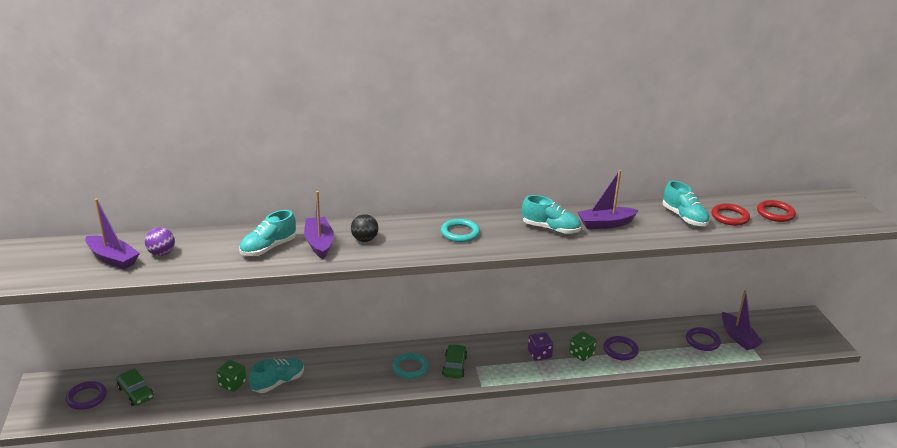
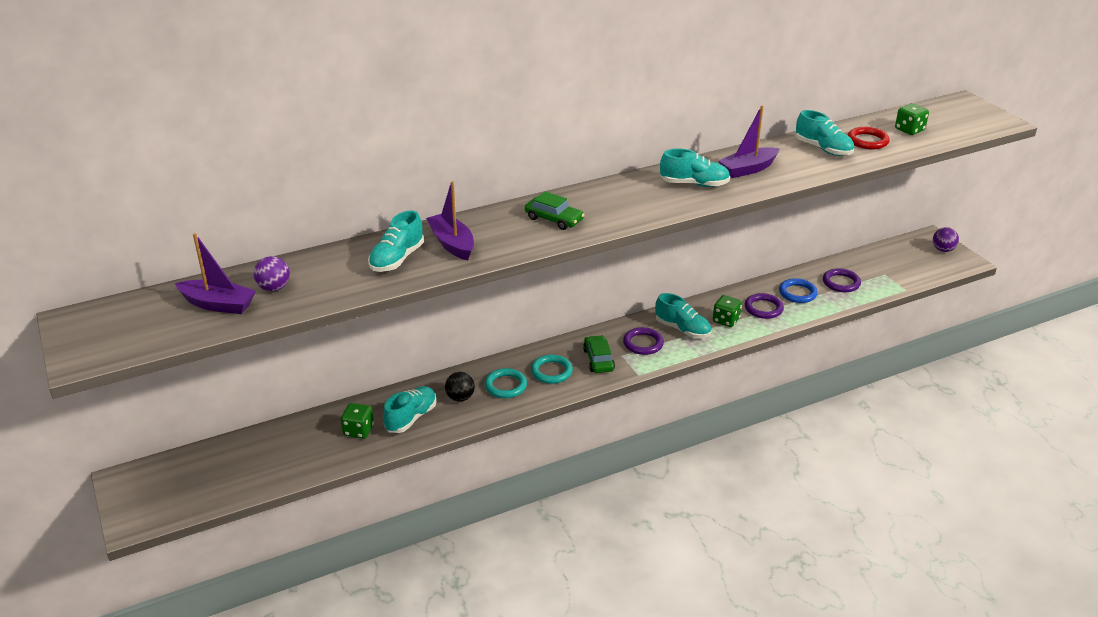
camera: 15 degrees left, 5 degrees up
purple ring [66,381,107,410] -> purple ring moved to [623,327,664,355]
green car [116,368,154,406] -> green car moved to [525,191,585,230]
black ball [351,214,378,242] -> black ball moved to [445,372,475,402]
turquoise ring [441,219,480,242] -> turquoise ring moved to [484,368,527,398]
purple dice [528,332,554,361] -> turquoise shoe [655,293,711,338]
purple boat [721,290,763,350] -> none
red ring [757,200,796,222] -> green dice [895,104,929,135]
none -> blue ring [779,278,818,303]
none -> purple ball [933,227,959,252]

